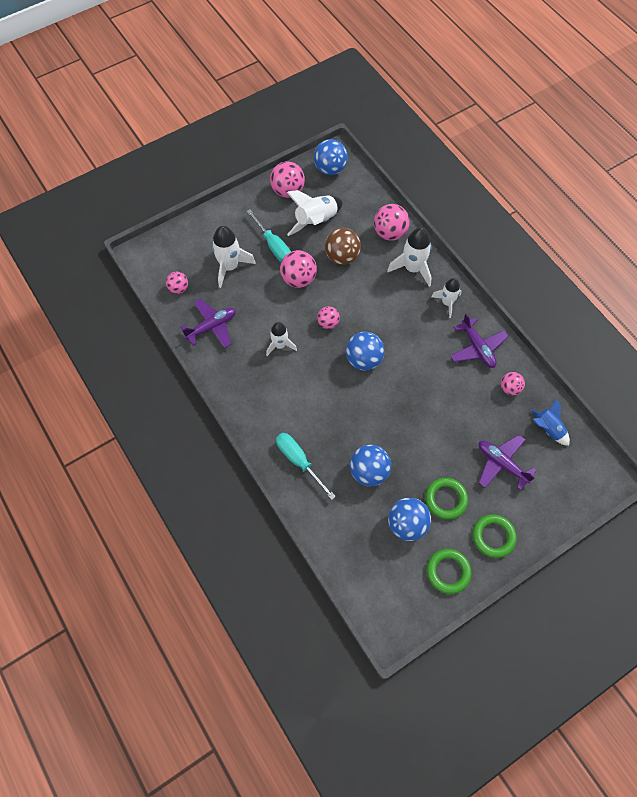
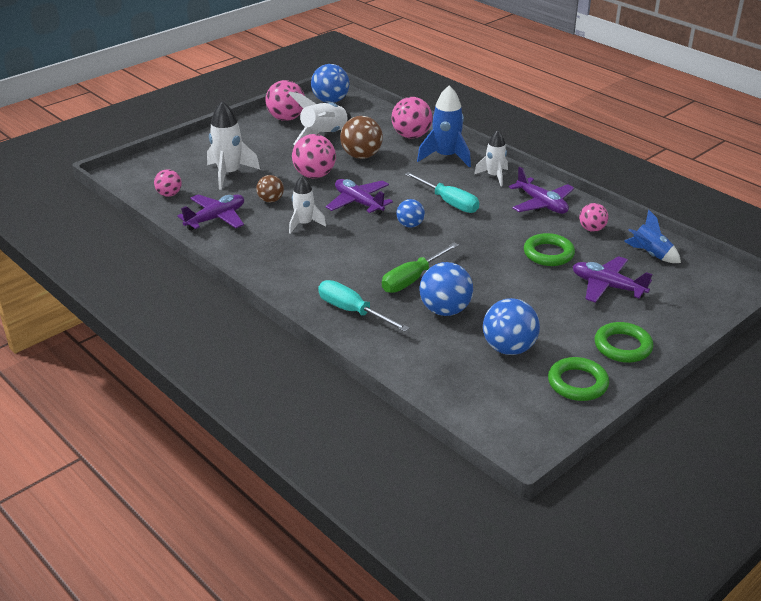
camera: 10 degrees left, 30 degrees down
turquoise screwdriver [246,209,291,262] -> turquoise screwdriver moved to [405,172,479,213]
pink ball [317,306,340,329] -> purple plane [326,179,393,215]
blue ball [346,332,385,371] -> blue ball [396,199,425,228], size x0.60
white rocket [387,228,432,287] -> blue rocket [417,85,471,168]
green ring [425,478,468,520] -> green ring moved to [524,233,575,266]
none -> brown ball [256,175,284,203]
none -> green screwdriver [382,242,459,293]

